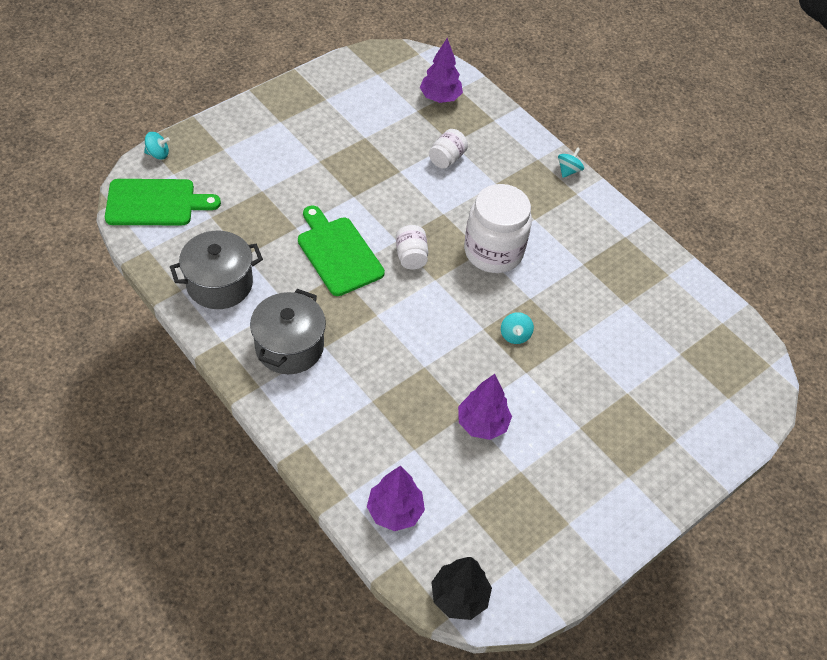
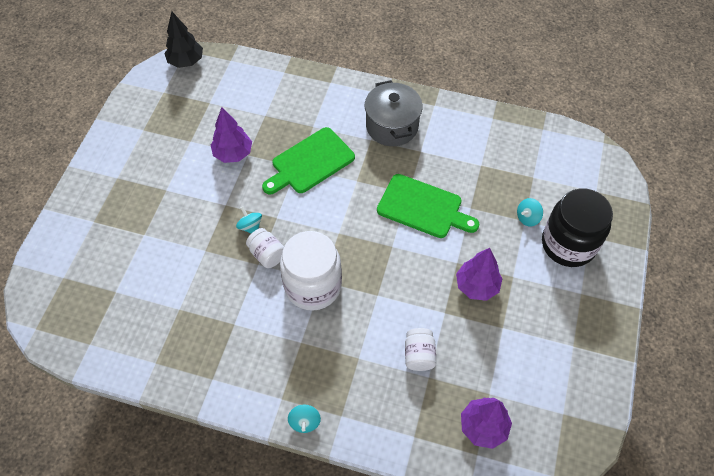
camera: 150 degrees right, 5 degrees up
green cutting board [105,179,221,225] -> green cutting board moved to [262,127,355,194]
turquoise spinning top [144,132,170,160] -> turquoise spinning top moved to [517,198,543,226]
grey pot [170,231,263,309] -> none
purple tree [367,466,425,531] -> purple tree moved to [456,248,503,301]
white jar [396,225,428,270] -> white jar moved to [246,228,284,268]
none -> black jar [542,189,613,267]

